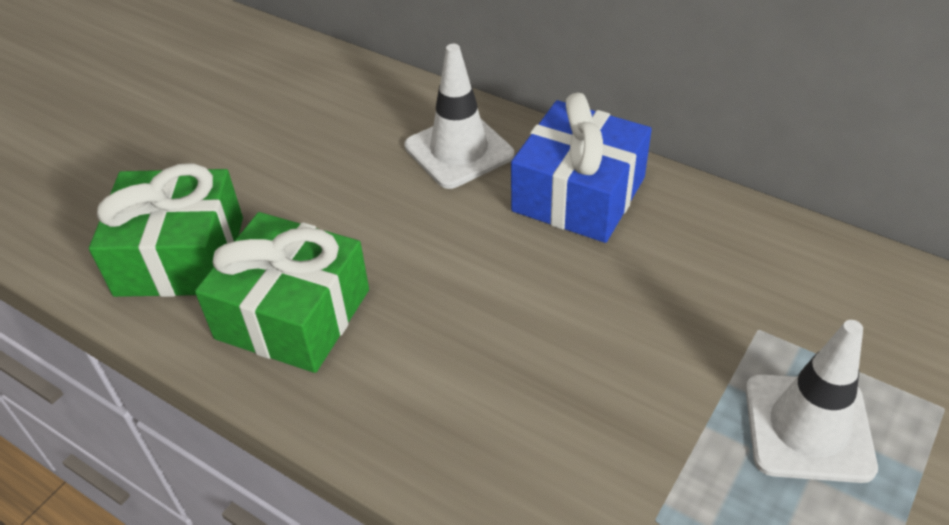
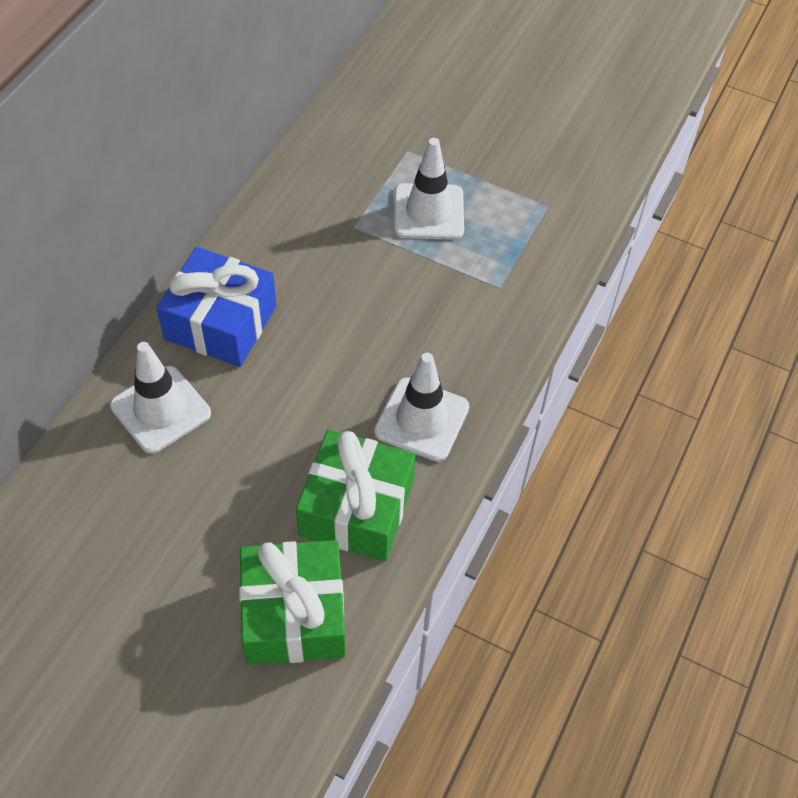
camera: 100 degrees left, 10 degrees up
none -> white traffic cone [374,353,469,462]

